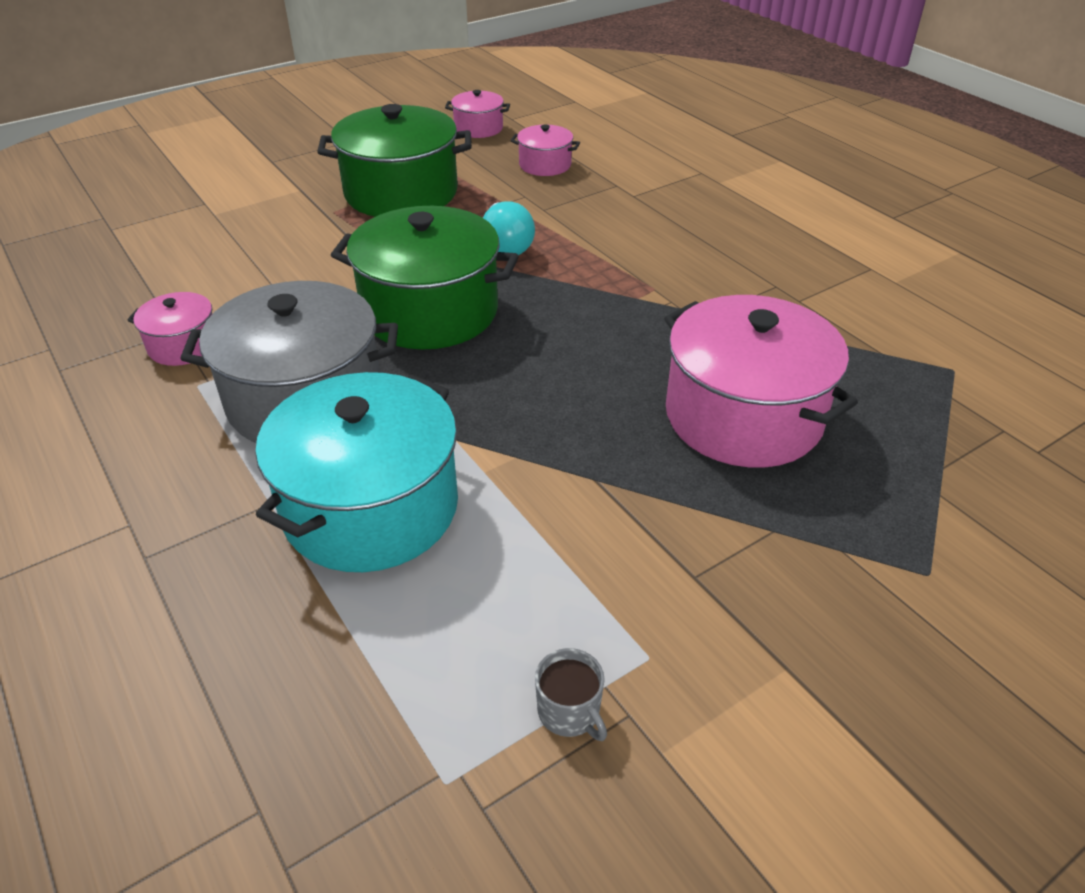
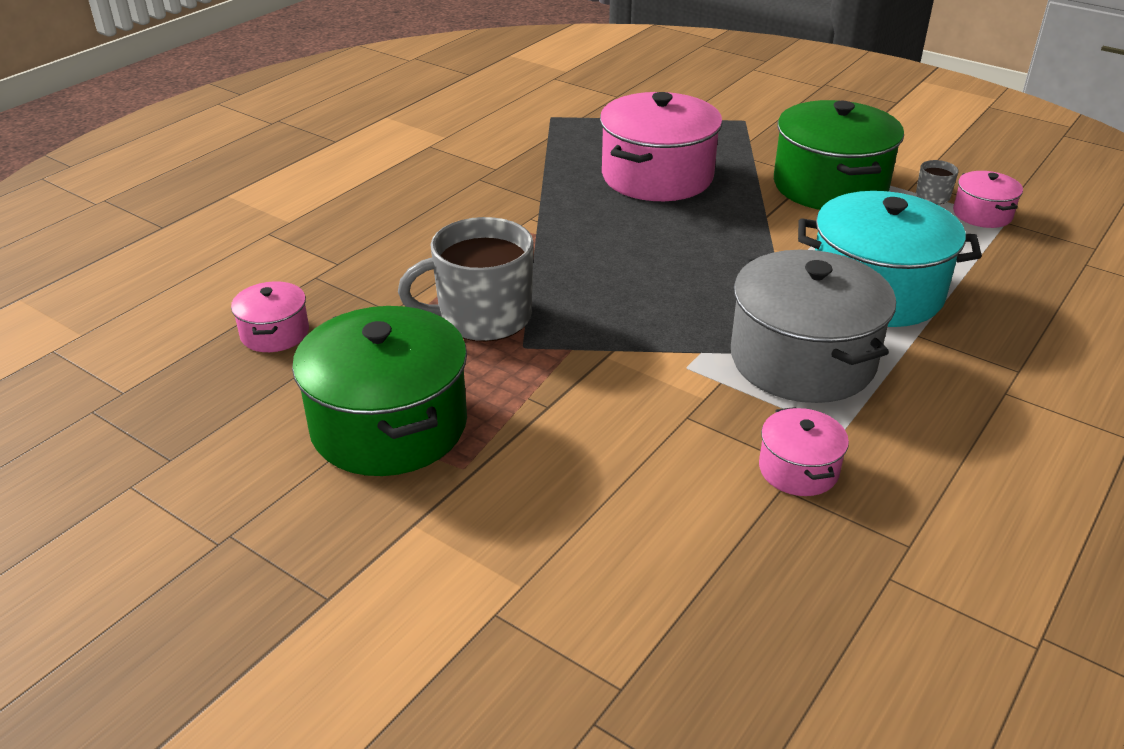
camera: 110 degrees left, 5 degrees down
green pot [331,206,519,350] -> green pot moved to [774,100,904,210]
pink pot [445,90,510,138] -> pink pot moved to [953,171,1023,228]
turquoise light bulb [483,201,535,255] -> grey mug [398,217,534,342]

